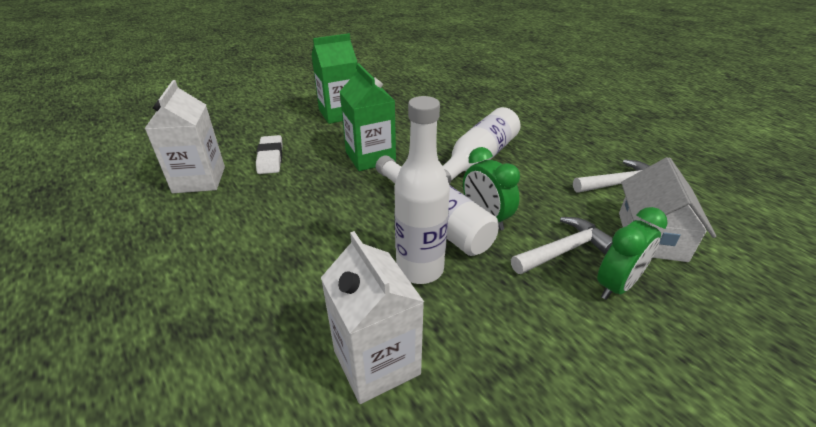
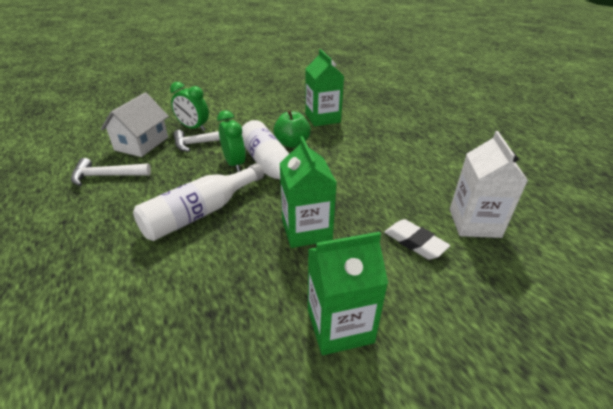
camera: 170 degrees left, 0 degrees up
white eraser [256,135,283,174] -> white eraser turned 45 degrees counterclockwise [384,219,450,260]
white carton [321,231,424,404] -> green carton [305,49,344,126]
white bottle [395,96,450,284] -> green apple [273,110,311,148]
green clock [597,207,668,300] -> green clock turned 120 degrees counterclockwise [170,82,209,131]

